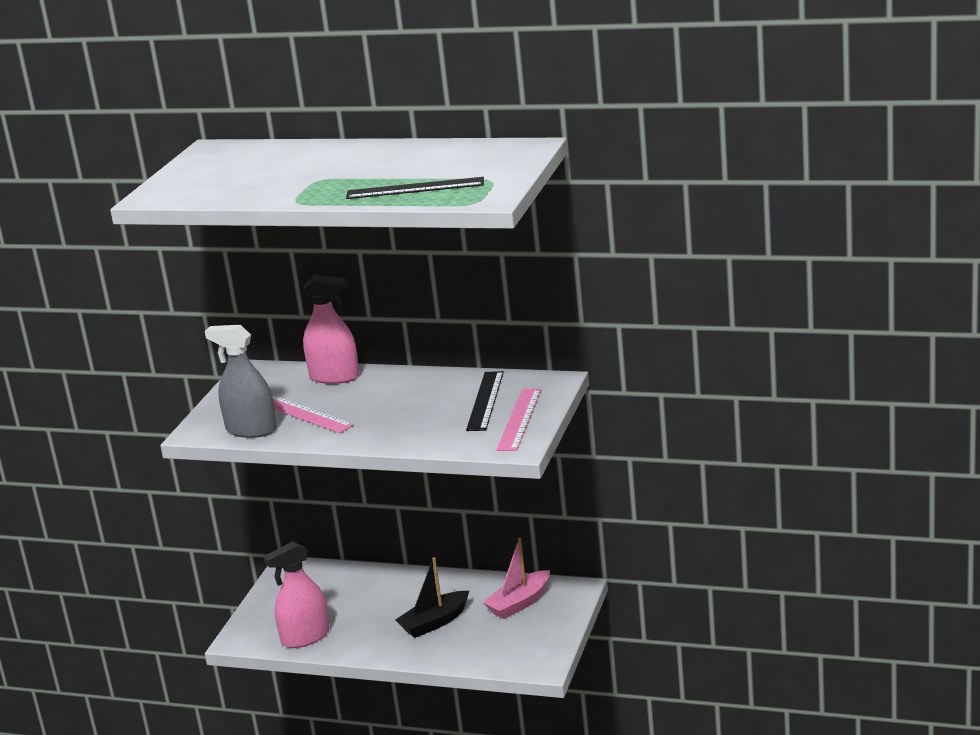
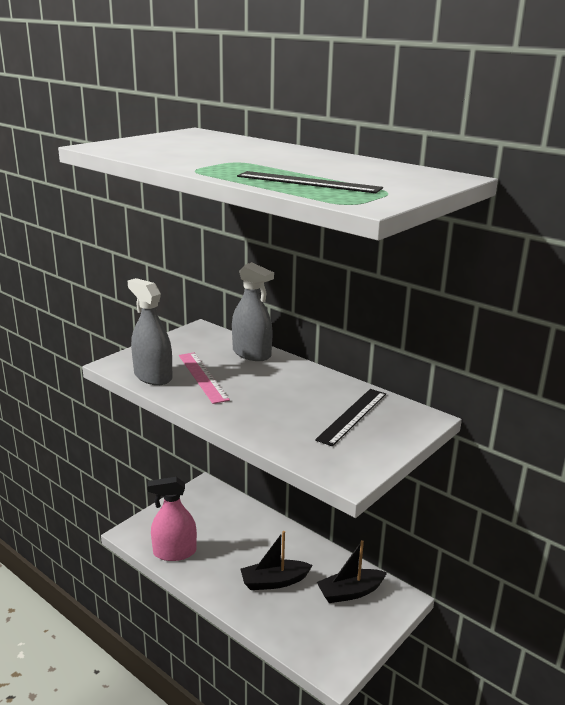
camera: 20 degrees right, 0 degrees up
pink spray bottle [303,274,359,384] -> grey spray bottle [232,262,274,361]
pink boat [483,538,550,619] -> black boat [317,540,387,603]
pink ruler [497,389,541,451] -> none

